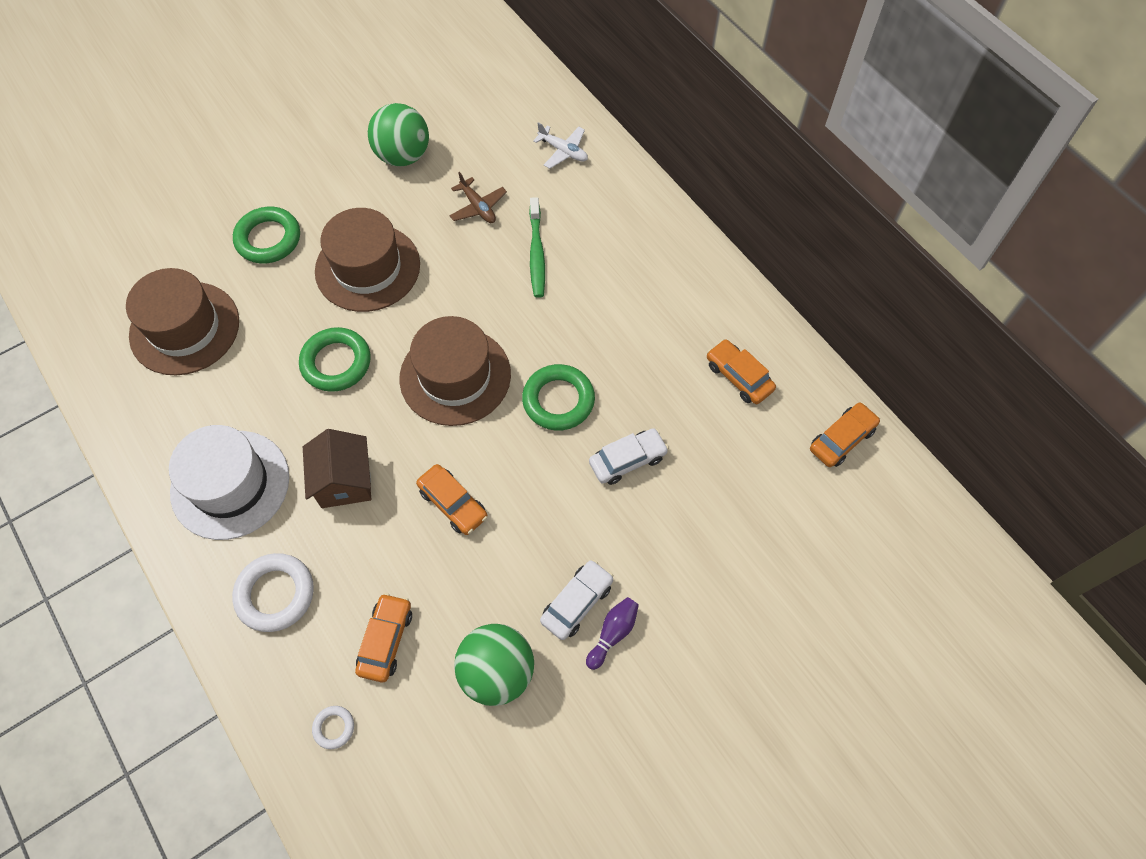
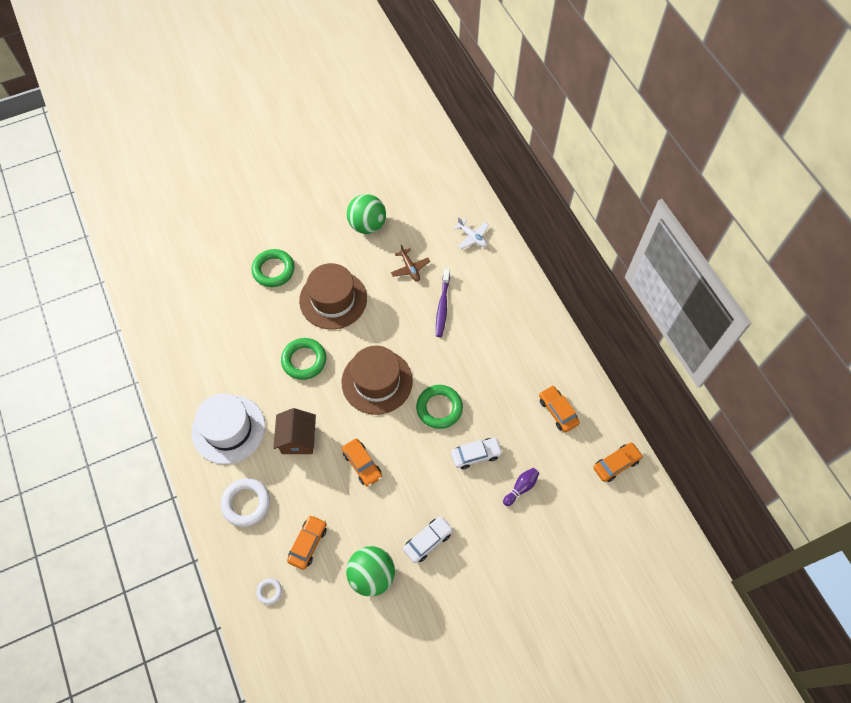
camera: 10 degrees right, 0 degrees up
brown hat [126,268,239,376] -> none
green toothbrush [529,197,545,298] -> purple toothbrush [436,269,450,337]
purple bowling pin [586,597,639,670] -> purple bowling pin moved to [503,468,539,506]

